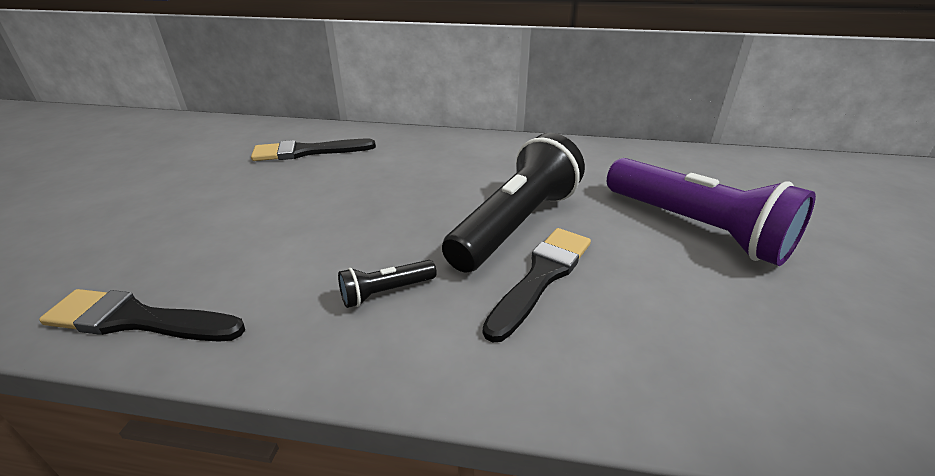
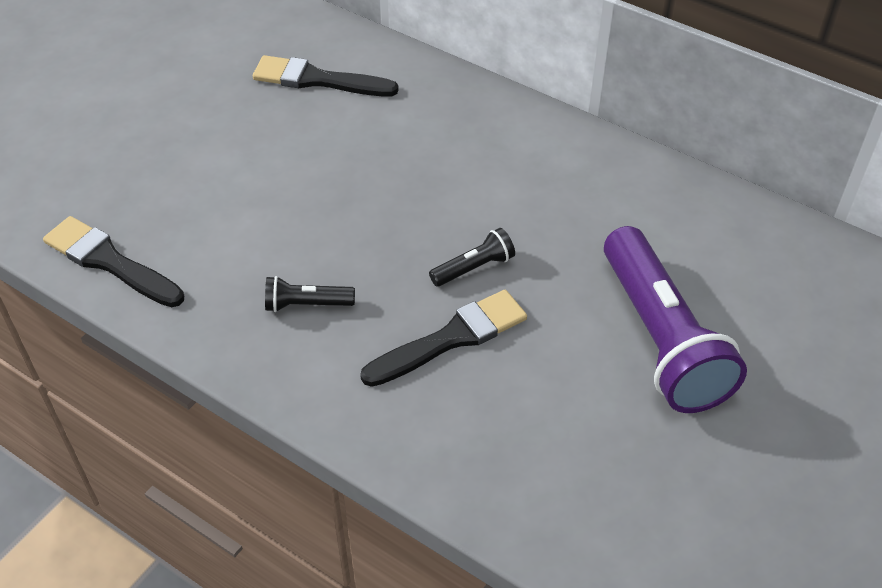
camera: 25 degrees right, 15 degrees up
black flashlight [442,133,585,272] -> black flashlight [429,228,515,287], size x0.43

